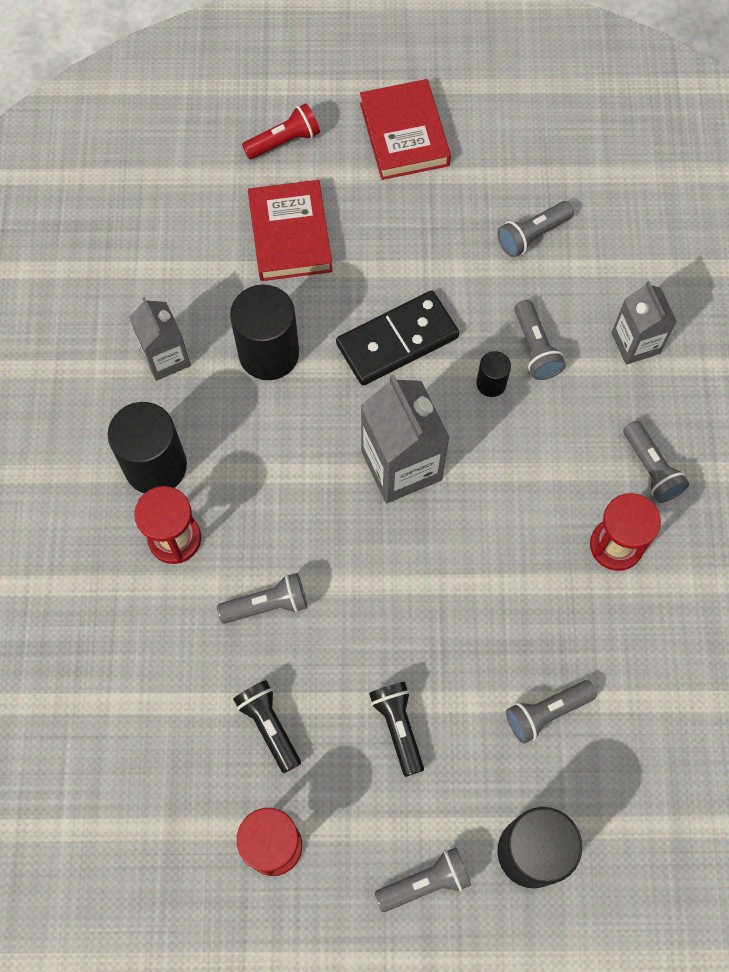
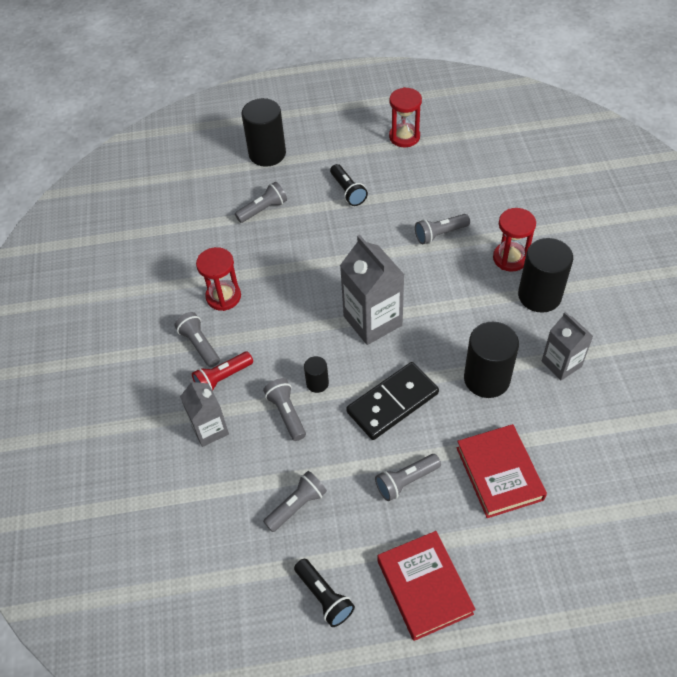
camera: 175 degrees right, 15 degrees down
black flashlight [233,680,301,773] -> black flashlight moved to [294,559,355,627]
red flashlight [242,103,320,159] -> red flashlight moved to [192,352,253,391]
grey flashlight [375,847,471,912] -> grey flashlight moved to [375,454,441,501]

